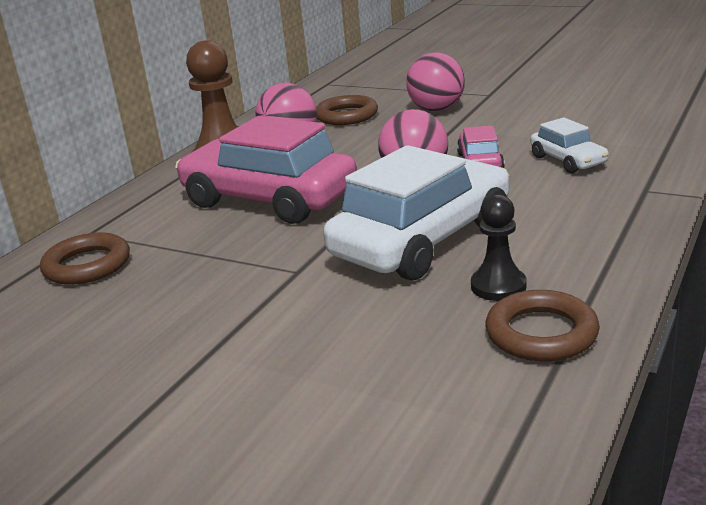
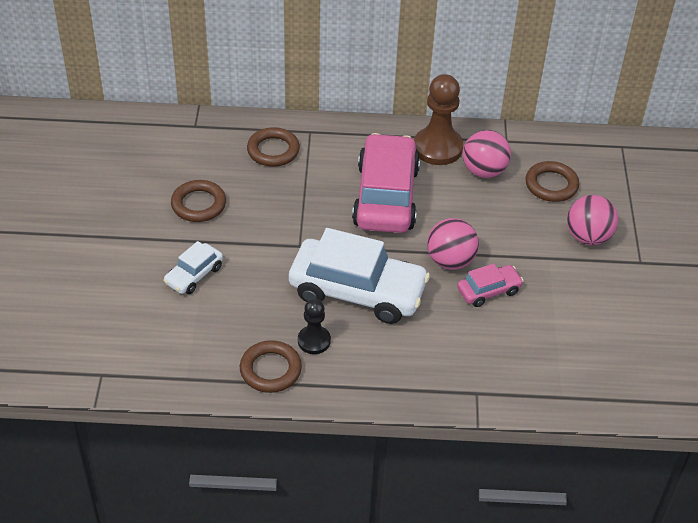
camera: 60 degrees right, 20 degrees up
white car [531,117,609,173] -> white car moved to [164,241,223,294]
none -> brown ring [171,180,226,222]

